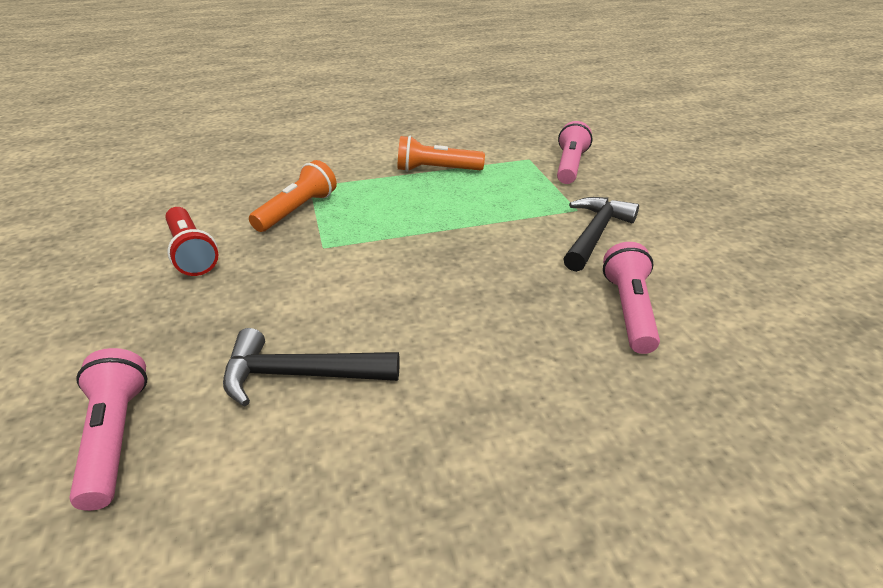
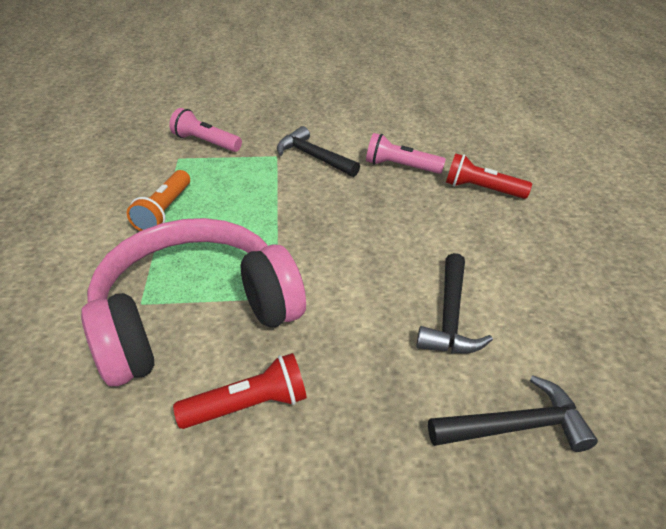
camera: 80 degrees left, 5 degrees up
pink flashlight [69,348,147,511] -> black hammer [428,375,598,452]
orange flashlight [249,160,337,232] -> pink headphones [81,218,306,386]
none -> red flashlight [446,153,532,199]

